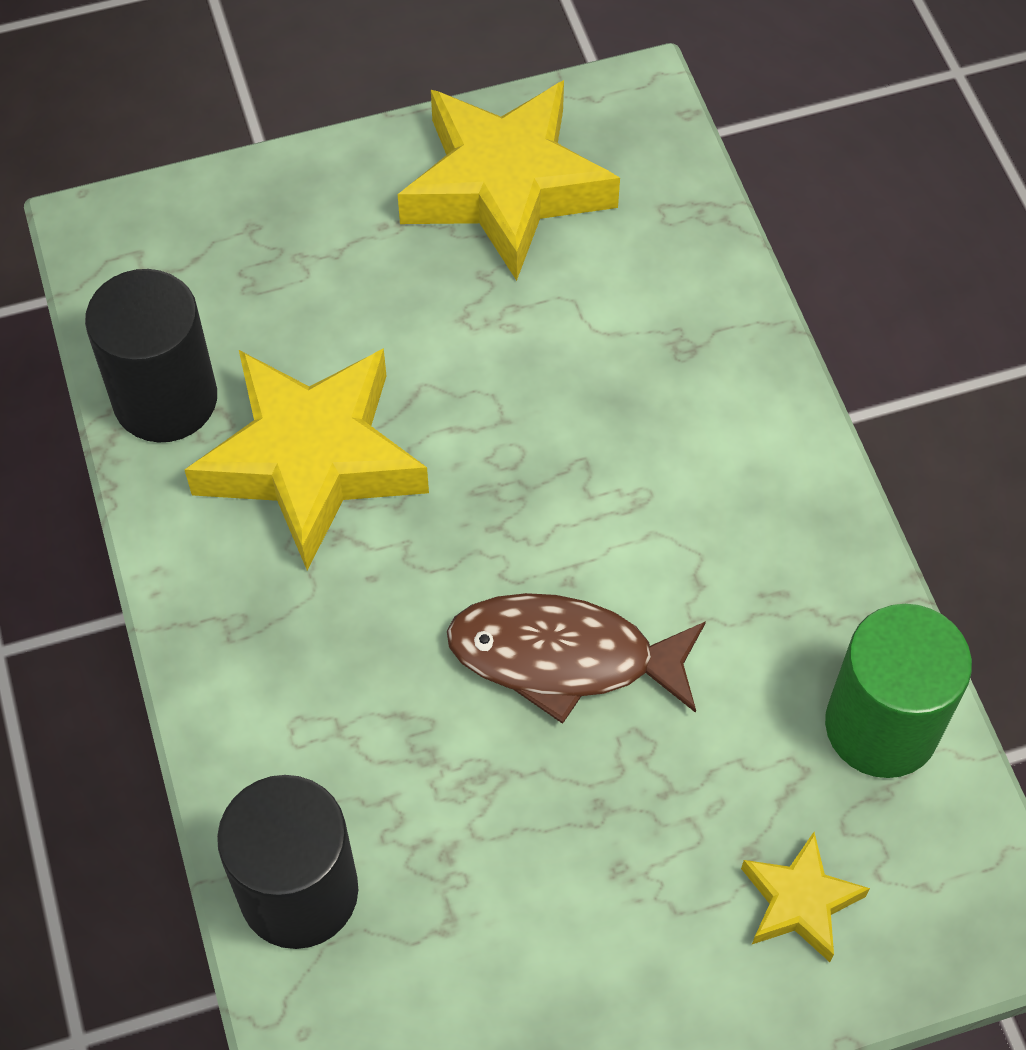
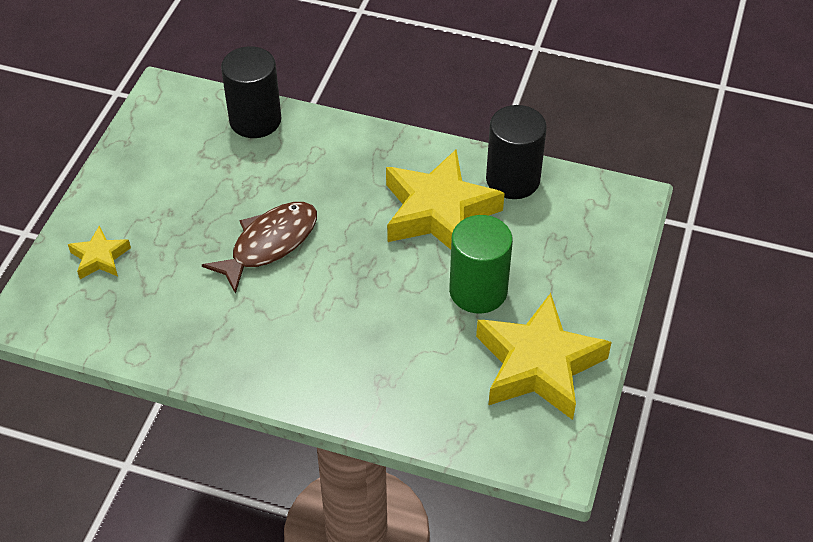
camera: 125 degrees right, 10 degrees down
green cylinder [825,604,972,778] -> green cylinder moved to [449,215,513,314]

